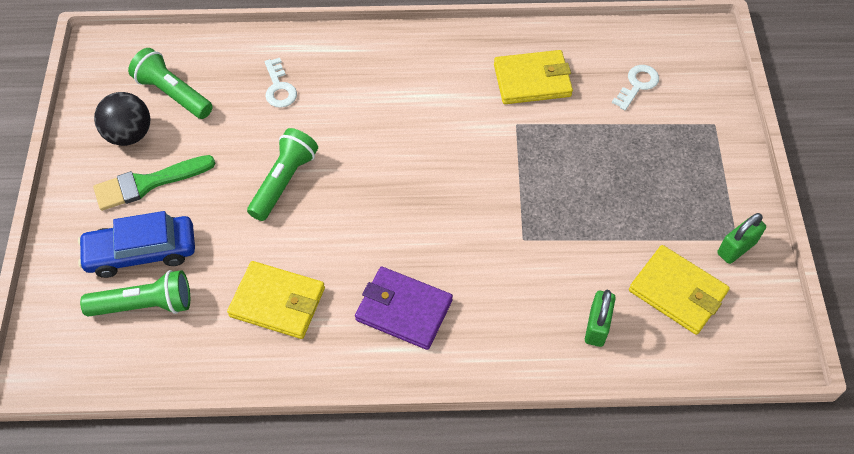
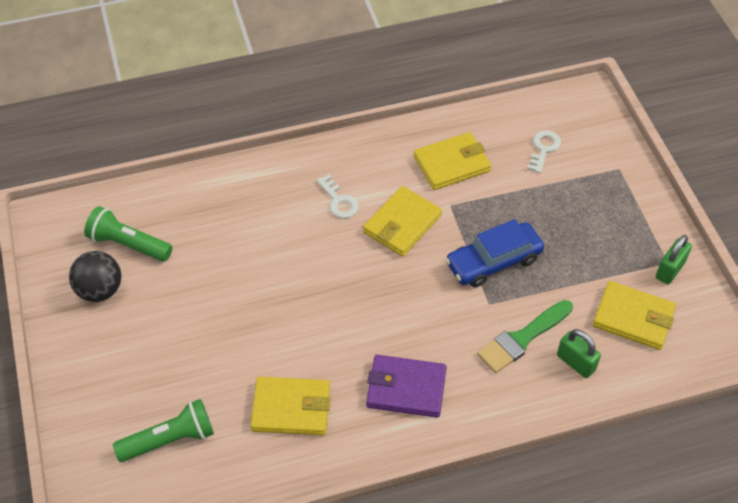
camera: 15 degrees left, 5 degrees down
blue car [78,211,195,278] -> blue car moved to [445,219,544,288]
green brush [93,155,216,211] -> green brush moved to [477,300,573,373]
green flashlight [247,128,318,221] -> none
white key [265,58,297,108] -> white key moved to [317,174,359,219]
green padlock [585,290,616,347] -> green padlock turned 45 degrees counterclockwise [557,329,601,378]
none -> yellow wallet [363,186,442,257]

